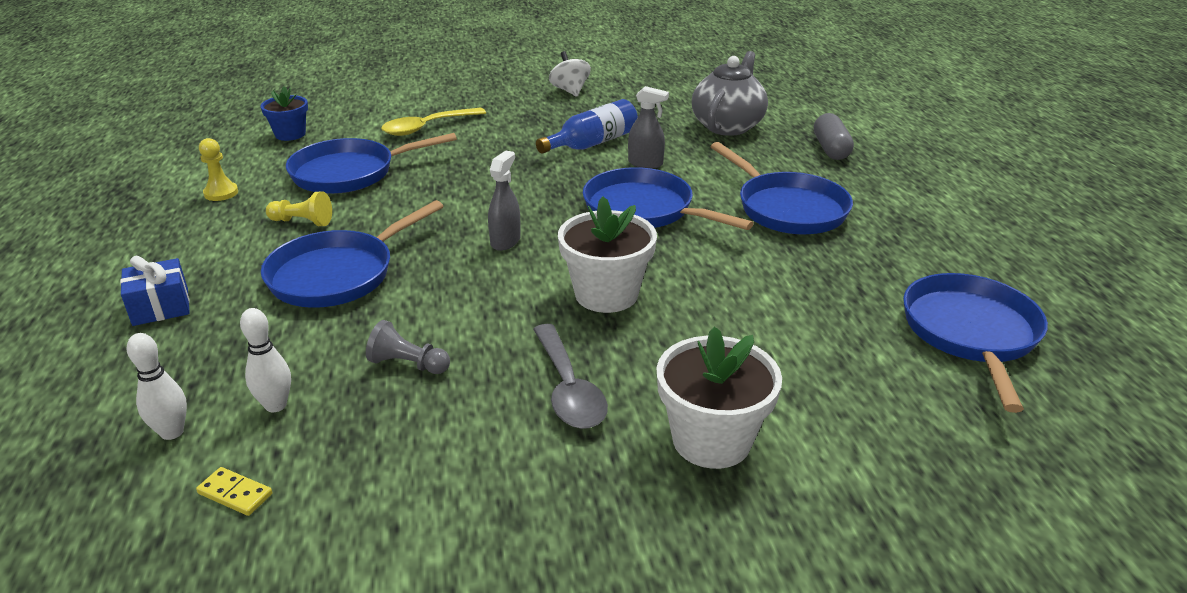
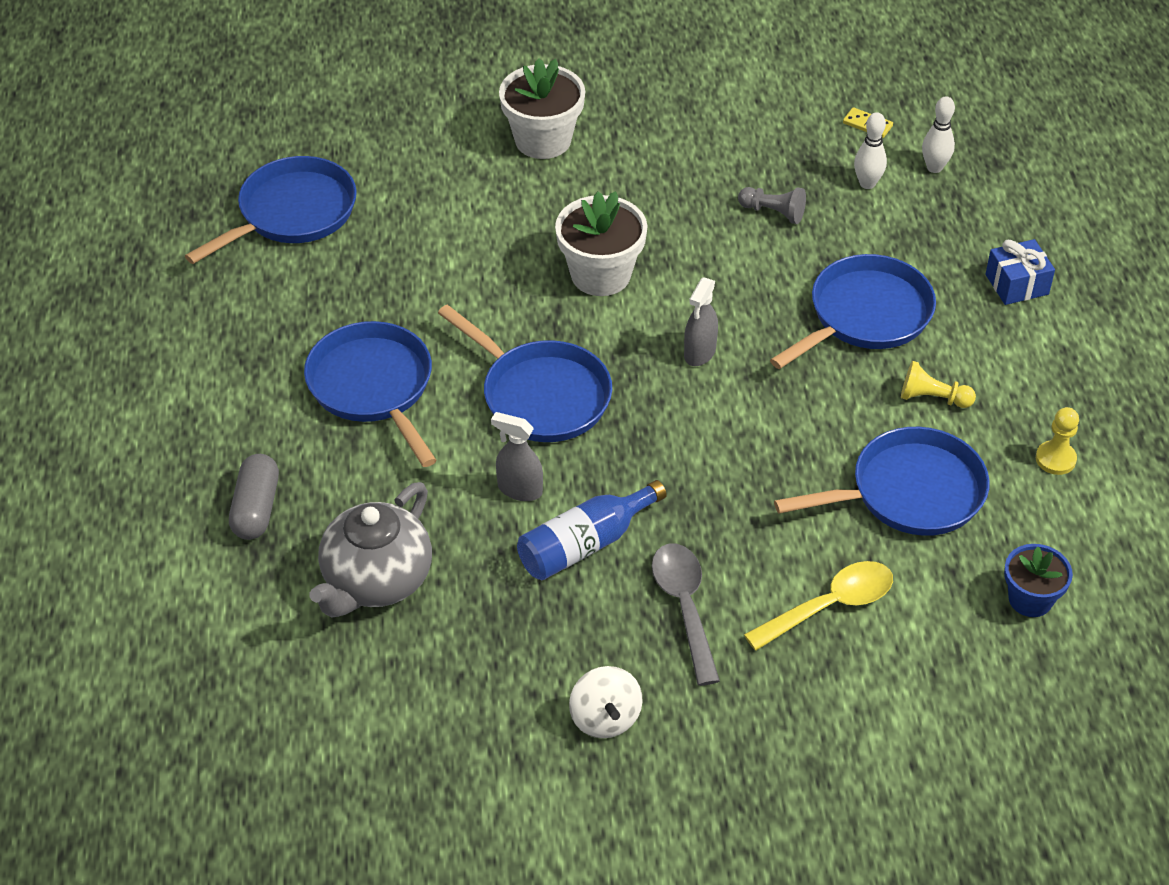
camera: 175 degrees left, 15 degrees up
grey spoon [533,324,608,429] -> grey spoon moved to [652,544,720,686]
blue pan [903,273,1048,413] -> blue pan turned 150 degrees counterclockwise [185,156,357,264]

